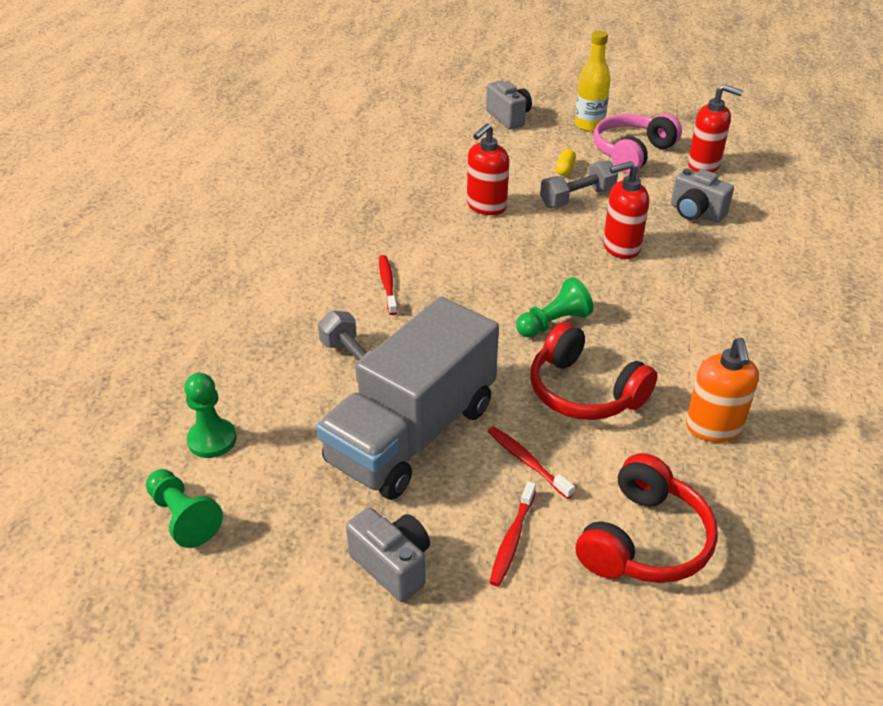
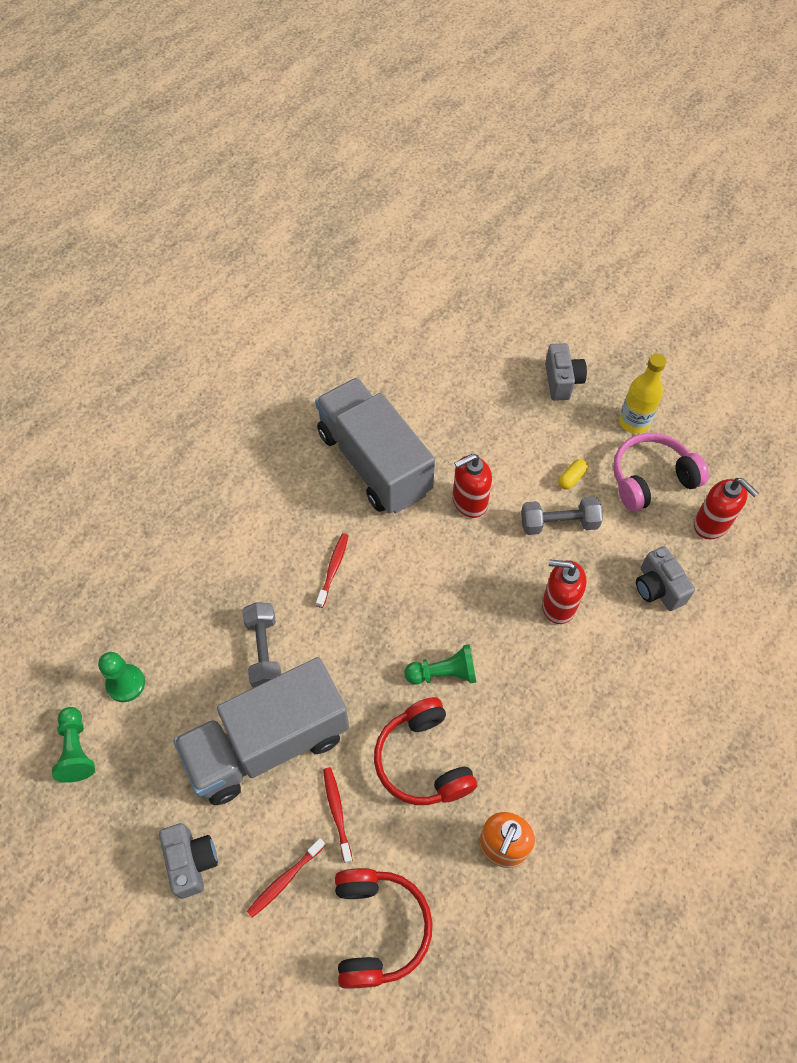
camera: 25 degrees right, 20 degrees up
red headphones [576,453,718,583] -> red headphones turned 60 degrees counterclockwise [335,868,433,989]
none -> grey truck [315,378,435,514]

